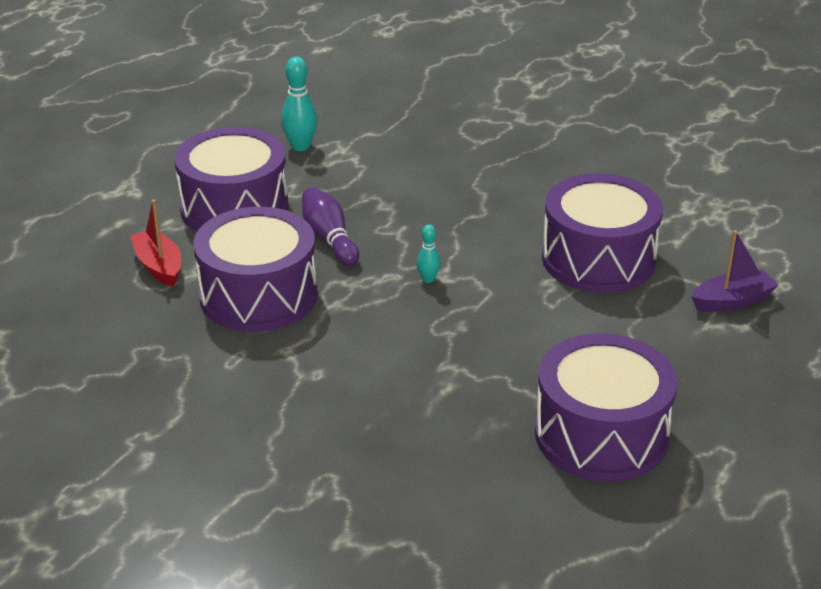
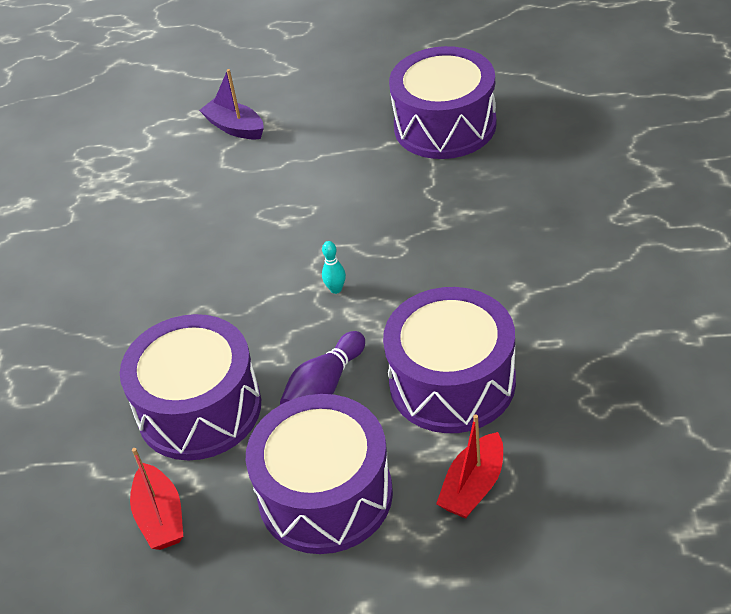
camera: 115 degrees left, 10 degrees up
turquoise bowling pin [281,57,317,151] -> red boat [130,448,183,550]
purple drum [542,174,663,293] -> purple drum moved to [120,314,261,460]

